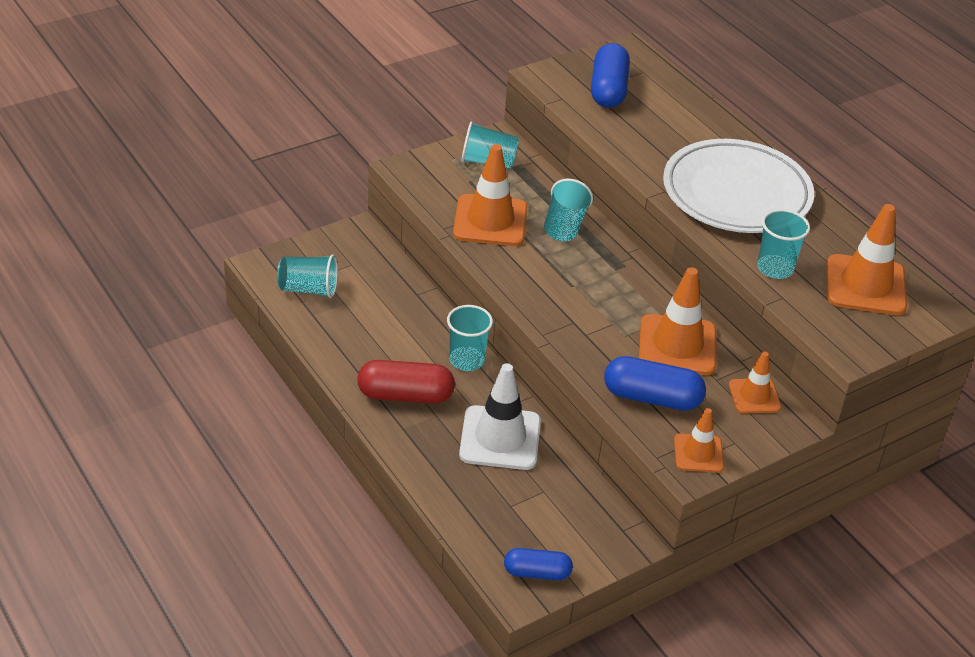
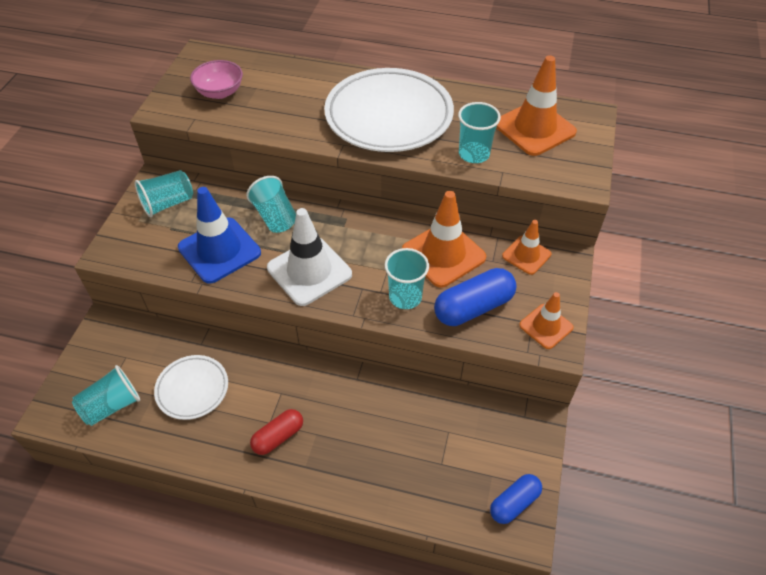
camera: 40 degrees left, 10 degrees up
red capsule [357,360,455,404] -> red capsule [250,409,303,455], size x0.64
turquoise cup [447,305,493,371] -> turquoise cup moved to [385,248,429,309]
orange traffic cone [453,144,527,246] -> blue traffic cone [178,187,261,284]
white traffic cone [459,363,541,470] -> white traffic cone moved to [267,208,352,306]
blue capsule [591,43,630,108] -> pink bowl [190,60,243,99]
none -> white plate [154,355,228,420]

